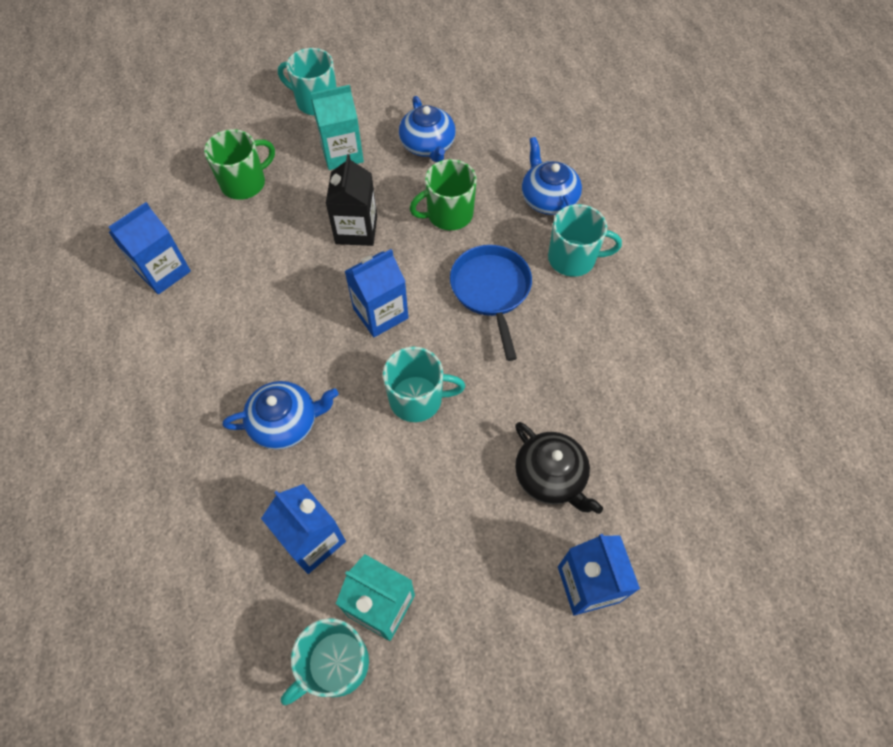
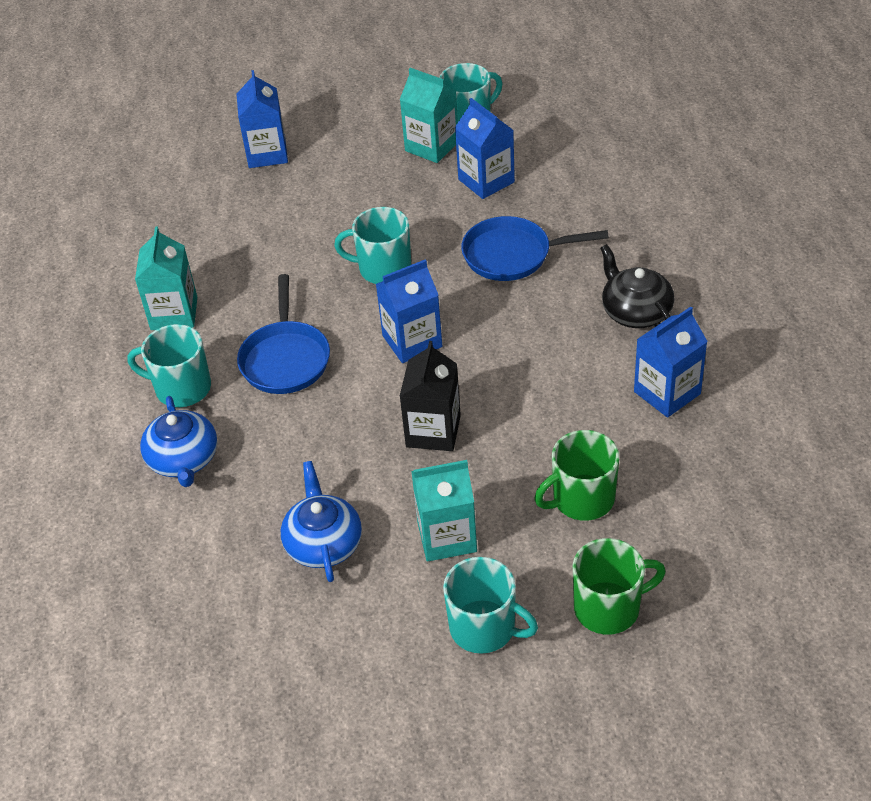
camera: 170 degrees left, 15 degrees down
blue teapot [223,381,338,450] -> blue pan [461,216,609,281]
green mug [410,159,477,230] -> green mug moved to [572,538,666,634]
black teapot [515,422,603,514] -> black teapot moved to [600,244,674,328]
none -> turquoise carton [135,226,197,330]

